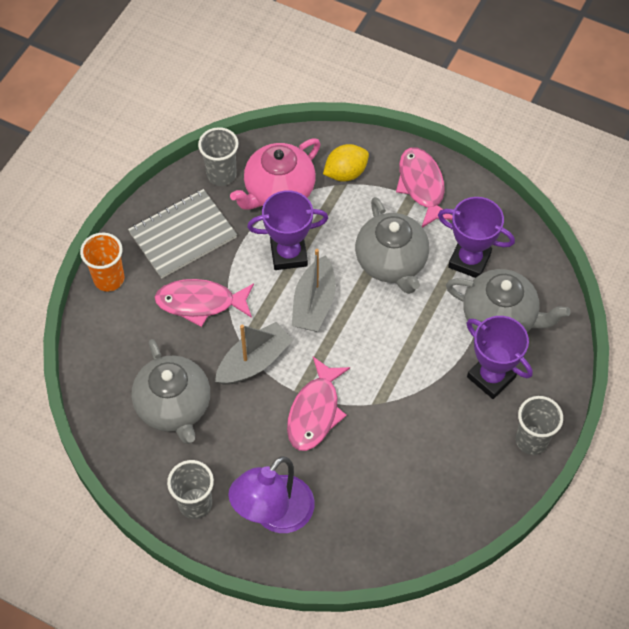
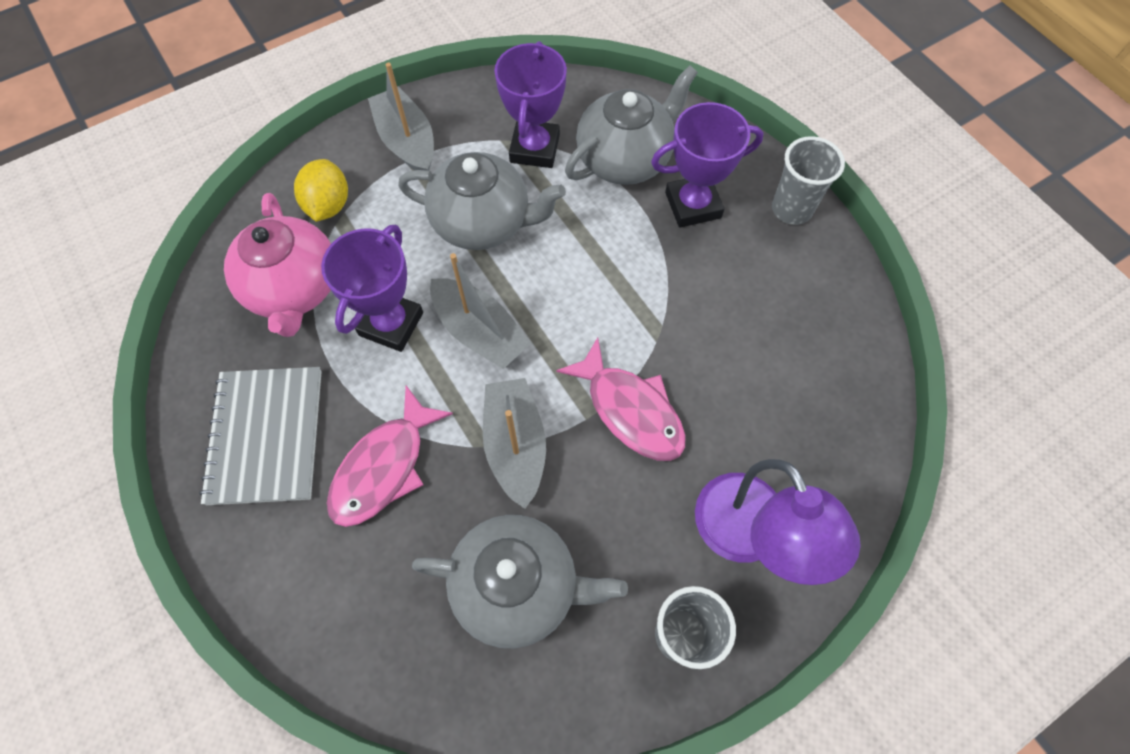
camera: 60 degrees left, 5 degrees up
orange cup [80,233,124,292] -> none
grey cup [198,127,239,186] -> none
pink fish [396,147,452,227] -> grey boat [368,63,434,171]
purple trophy [438,197,515,278] -> purple trophy turned 45 degrees counterclockwise [494,41,567,168]

